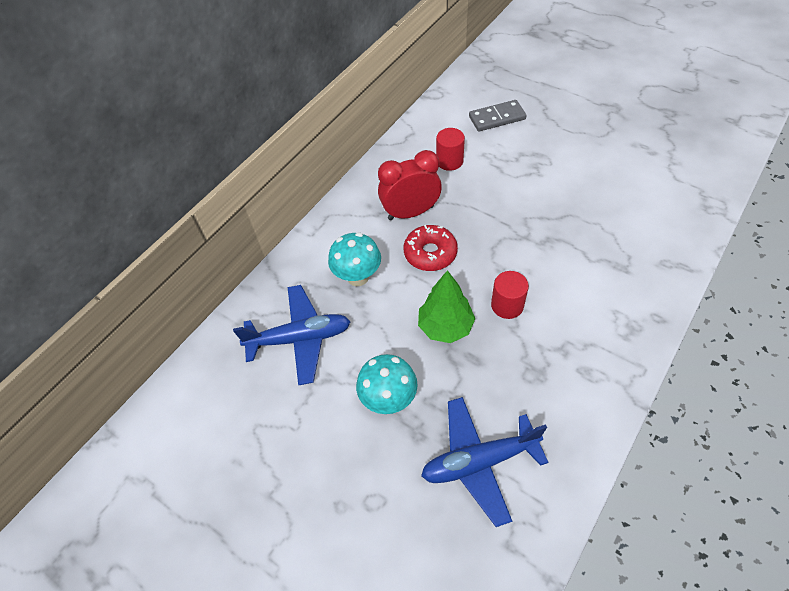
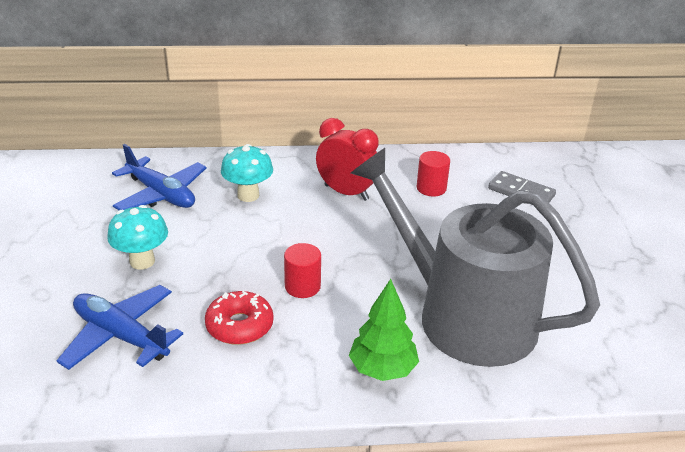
camera: 45 degrees right, 20 degrees down
red donut [404,225,458,271] -> red donut moved to [205,291,274,345]
green tree [418,270,475,343] -> green tree moved to [349,279,419,381]
none -> grey watering can [351,148,600,367]

